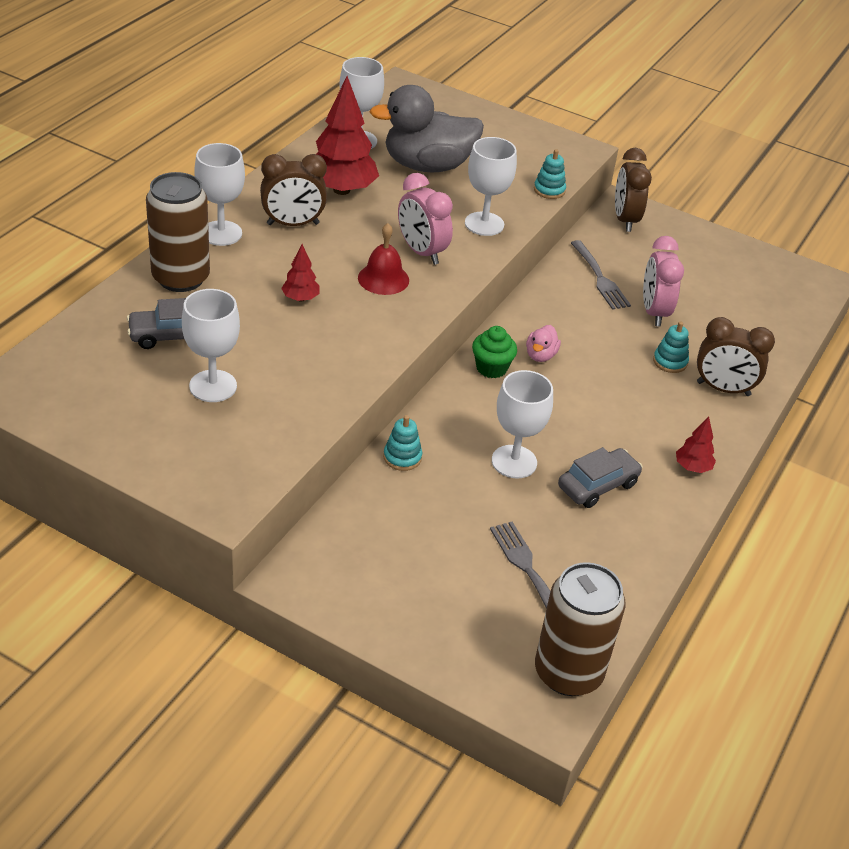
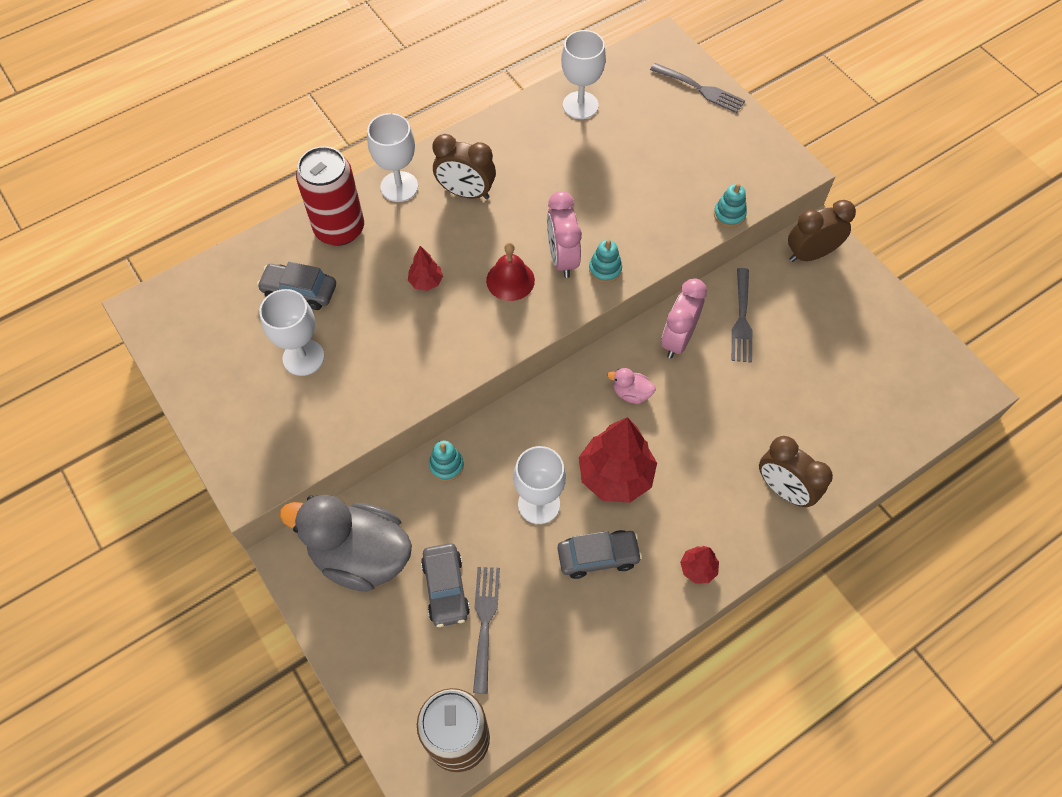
camera: 30 degrees right, 20 degrees up
brown can [146,172,210,292] -> red can [296,146,364,246]
red tree [316,76,379,195] -> red tree moved to [579,417,657,503]
grey duck [370,85,484,173] -> grey duck moved to [280,495,412,592]
white goblet [465,137,517,236] -> none
green cupcake [472,326,517,378] -> none
pink duck [526,325,561,362] -> pink duck turned 60 degrees clockwise [607,368,656,404]
brown clock [615,148,652,232] -> brown clock turned 45 degrees clockwise [788,200,856,262]
pink clock [643,236,684,326] -> pink clock moved to [661,279,707,359]
turquoise stacking toy [653,322,689,373] -> turquoise stacking toy moved to [589,240,622,283]
none -> grey car [421,543,470,627]
none -> grey fork [650,63,745,113]

